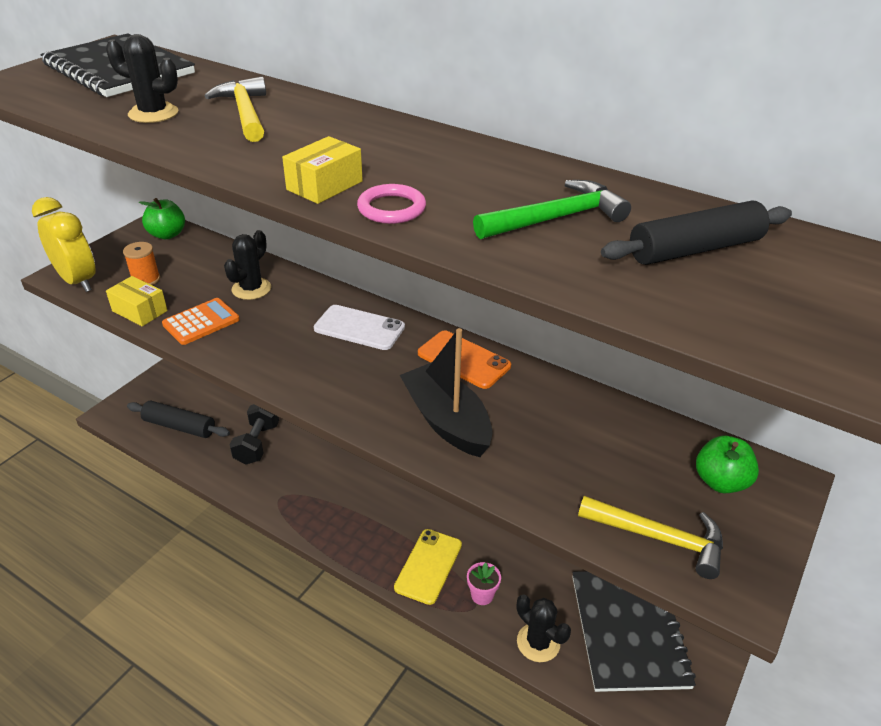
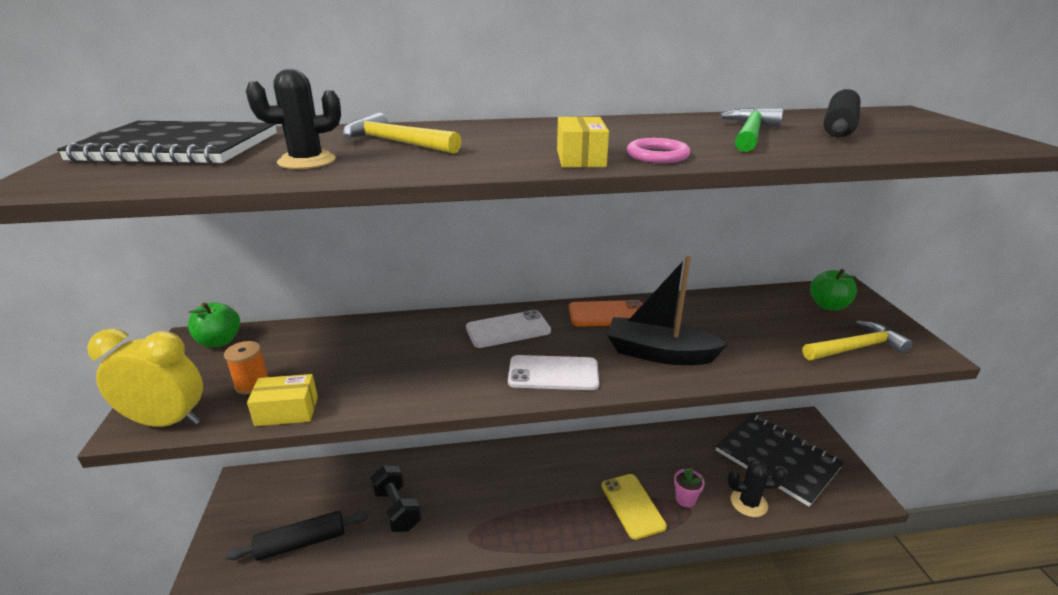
camera: 40 degrees left, 10 degrees down
orange calculator [162,298,240,345] -> none
black cactus [224,230,271,300] -> none
none -> white phone [508,355,599,390]

